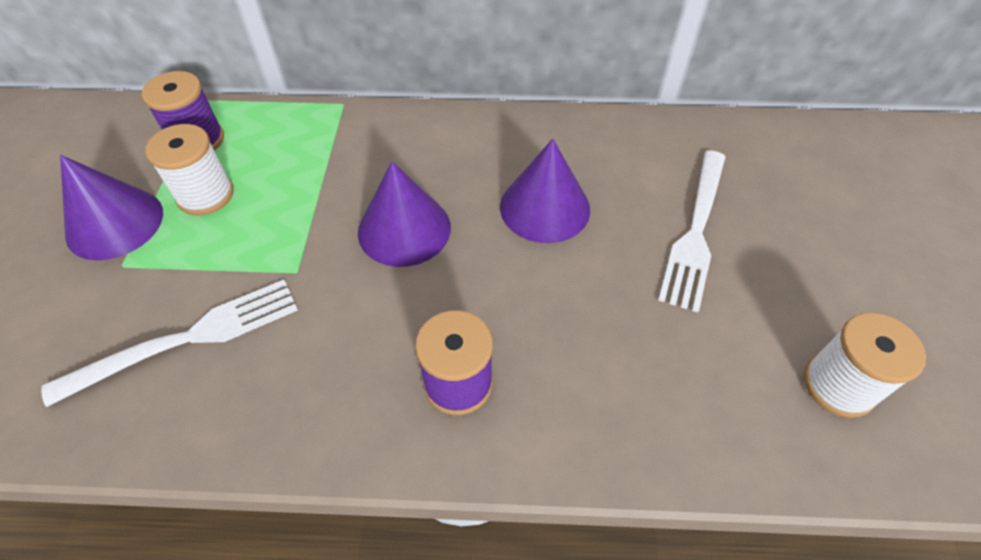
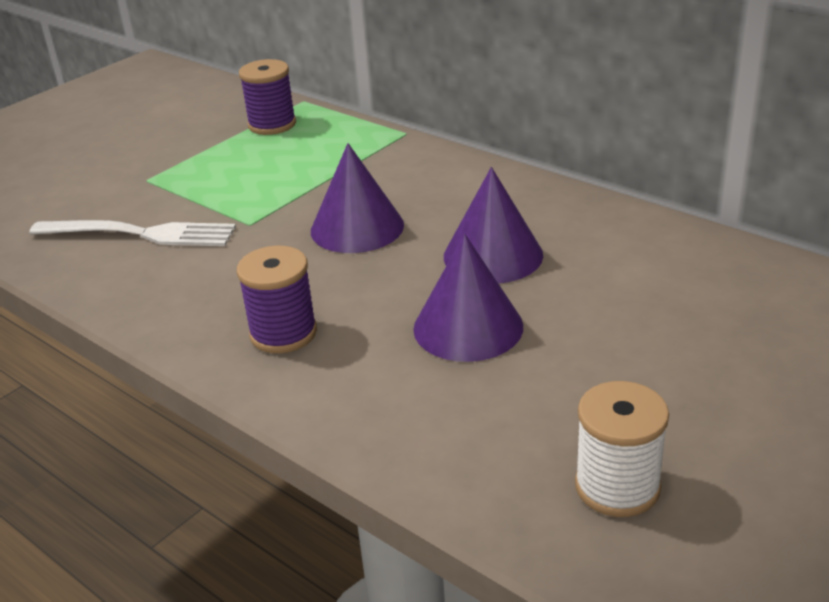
camera: 40 degrees right, 20 degrees down
purple cone [60,155,163,260] -> purple cone moved to [413,234,523,362]
white spool [145,124,234,215] -> none
white fork [658,150,725,312] -> none

